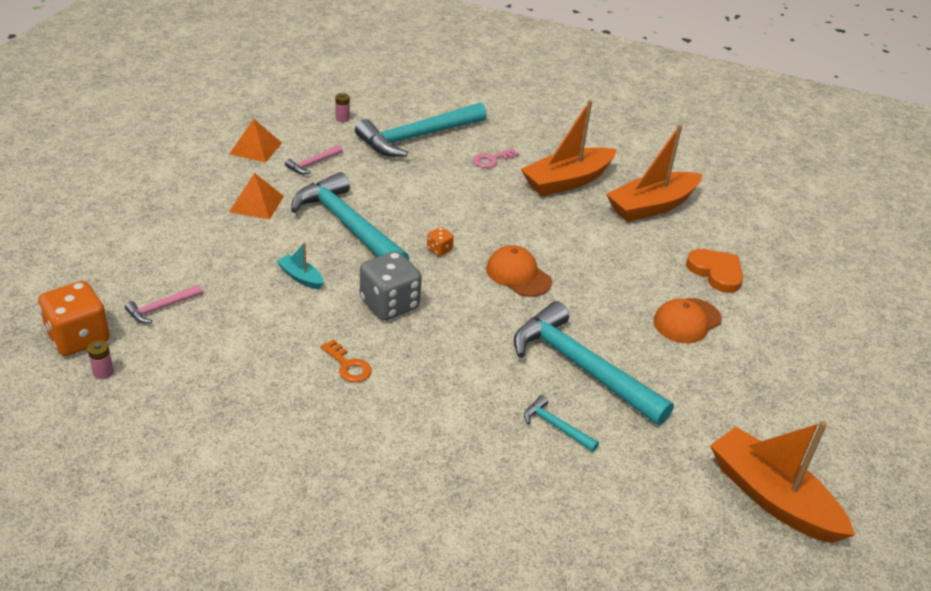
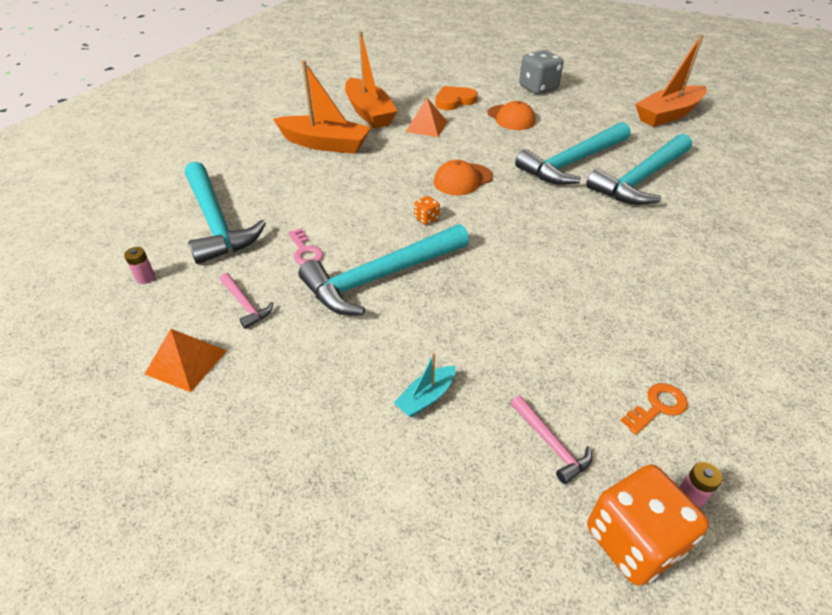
camera: 80 degrees left, 5 degrees up
orange pyramid [229,173,284,220] -> orange pyramid moved to [405,98,448,137]
turquoise boat [277,243,324,289] -> turquoise boat moved to [394,353,456,417]
orange key [321,339,372,383] -> orange key moved to [620,383,688,435]
grey dice [360,251,422,321] -> grey dice moved to [519,50,563,94]
pink key [473,148,519,168] -> pink key moved to [288,228,323,265]
orange boat [521,100,617,196] -> orange boat turned 45 degrees counterclockwise [273,60,371,154]
turquoise hammer [524,395,599,452] -> turquoise hammer [586,134,692,205], size x2.32

